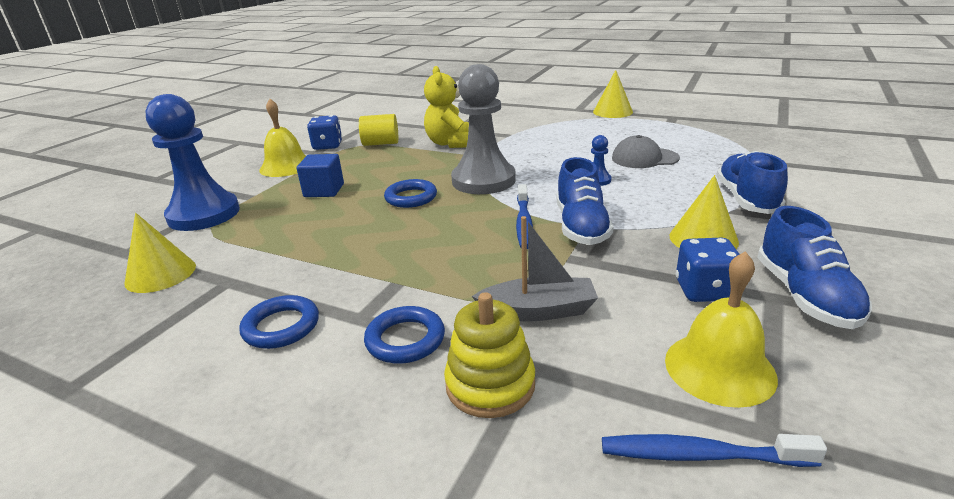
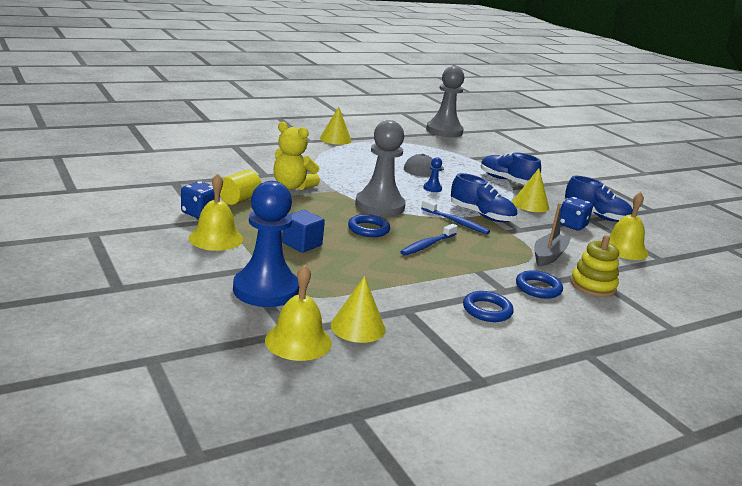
camera: 60 degrees left, 5 degrees down
blue toothbrush [602,434,827,467] -> blue toothbrush moved to [401,224,458,256]
none -> yellow bell [265,265,332,361]
none -> grey pawn [426,66,464,137]

